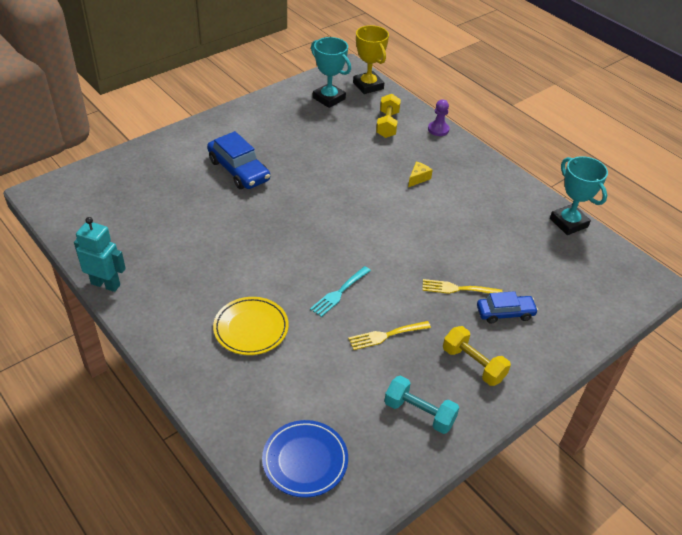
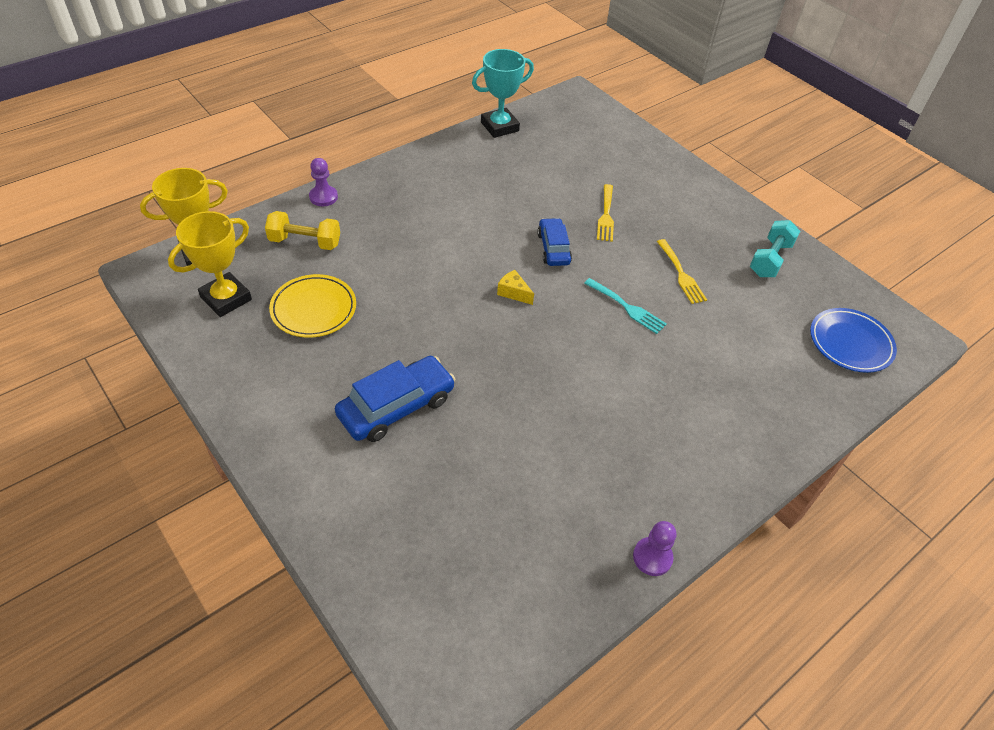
camera: 90 degrees left, 5 degrees up
turquoise robot [74,217,126,292] -> purple pawn [633,521,676,576]
yellow plate [213,297,289,355] -> yellow plate moved to [269,274,356,338]
turquoise trophy [311,37,351,108] -> yellow trophy [168,211,252,317]
yellow cheese [408,162,433,187] -> yellow cheese moved to [497,270,534,305]
yellow dumbbell [443,326,511,386] -> none
blue car [477,291,538,324] -> blue car moved to [537,218,572,266]

